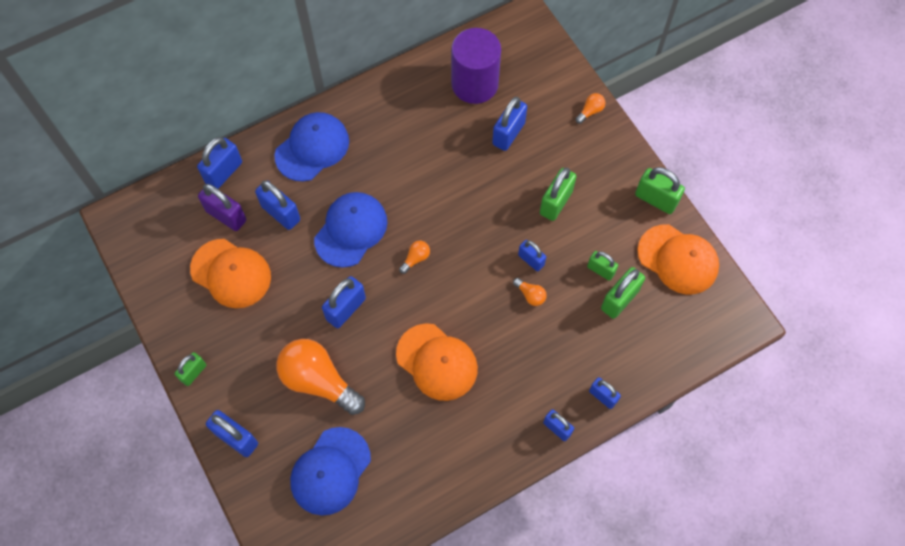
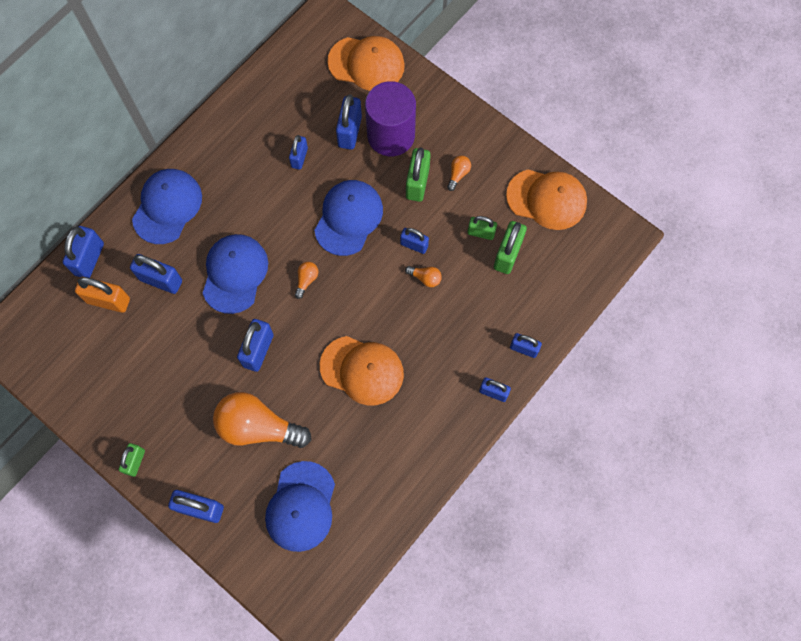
camera: 20 degrees left, 5 degrees up
orange cap [190,239,271,308] -> orange cap moved to [327,36,405,91]
purple padlock [198,184,246,231] -> orange padlock [75,277,130,313]
purple cylinder [451,28,501,104] -> purple cylinder moved to [365,81,416,156]
orange light bulb [576,93,605,124] -> orange light bulb moved to [447,156,471,191]
green padlock [635,167,685,214] -> none
none -> blue padlock [289,135,308,170]
none -> blue cap [314,180,383,256]

